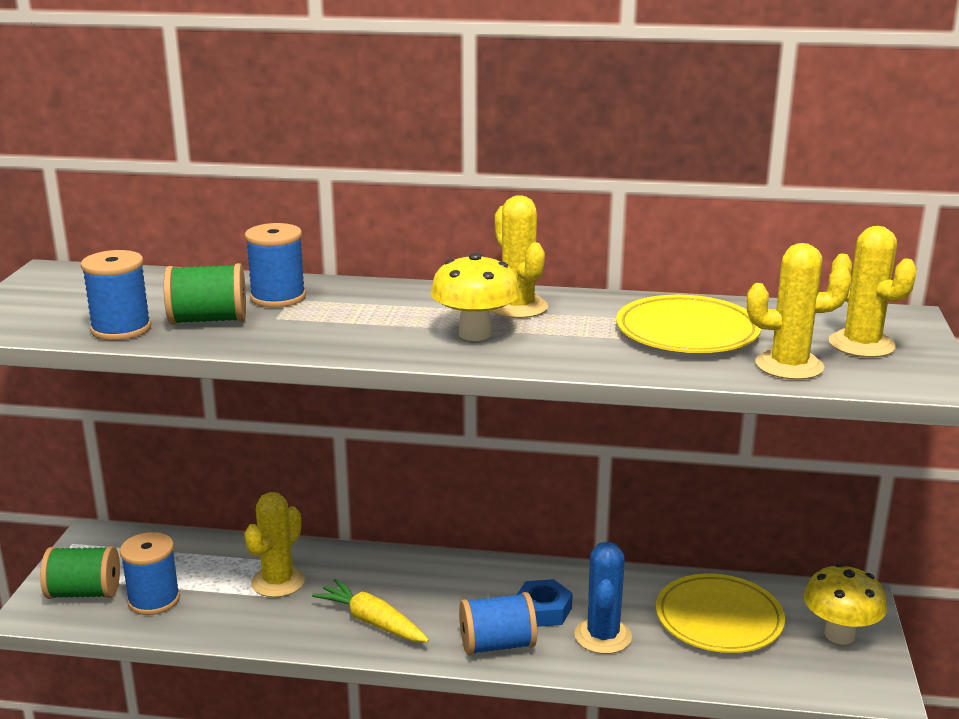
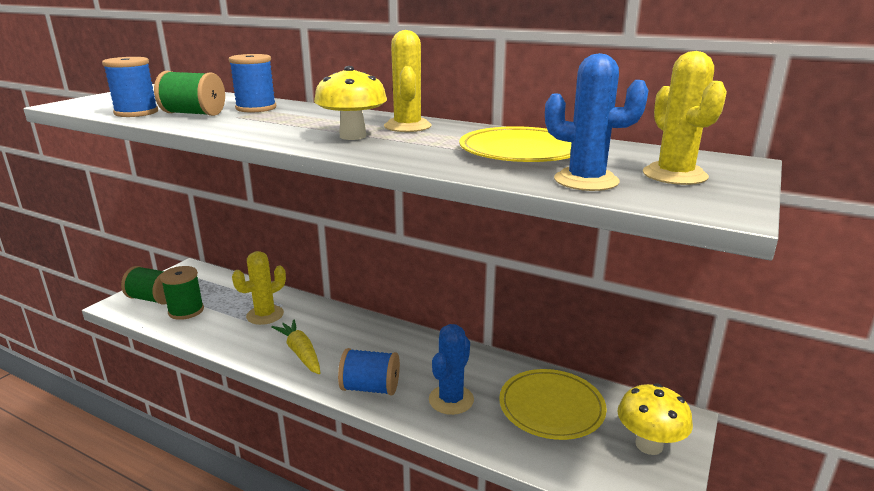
camera: 20 degrees right, 0 degrees up
blue spool [120,532,180,615] -> green spool [160,266,204,320]
blue nut [517,579,573,627] -> none
yellow cactus [747,243,852,380] -> blue cactus [545,53,648,191]

